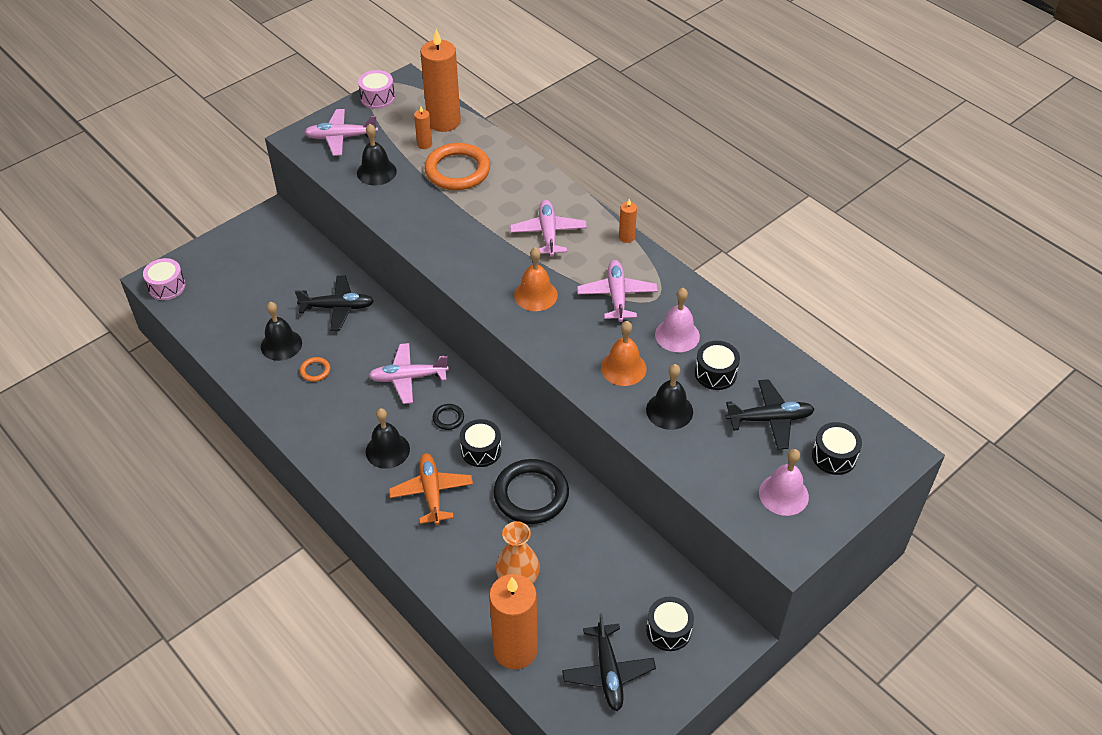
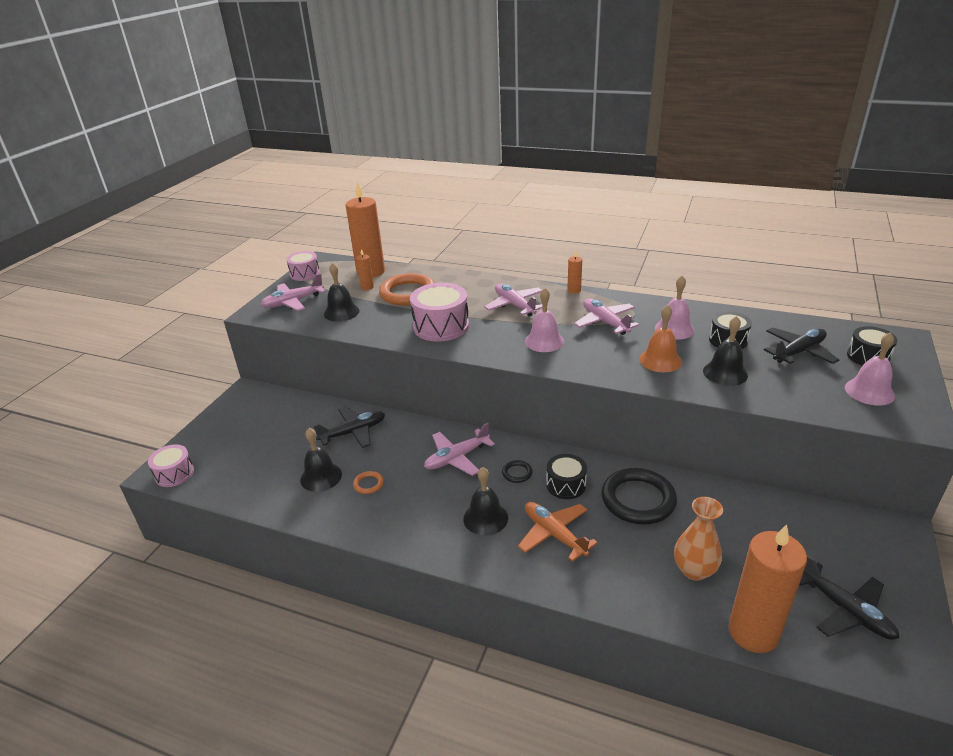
camera: 25 degrees left, 15 degrees down
orange bell [514,247,558,311] -> pink bell [525,288,564,352]
black drum [646,597,694,651] -> none
none -> pink drum [410,283,469,342]

